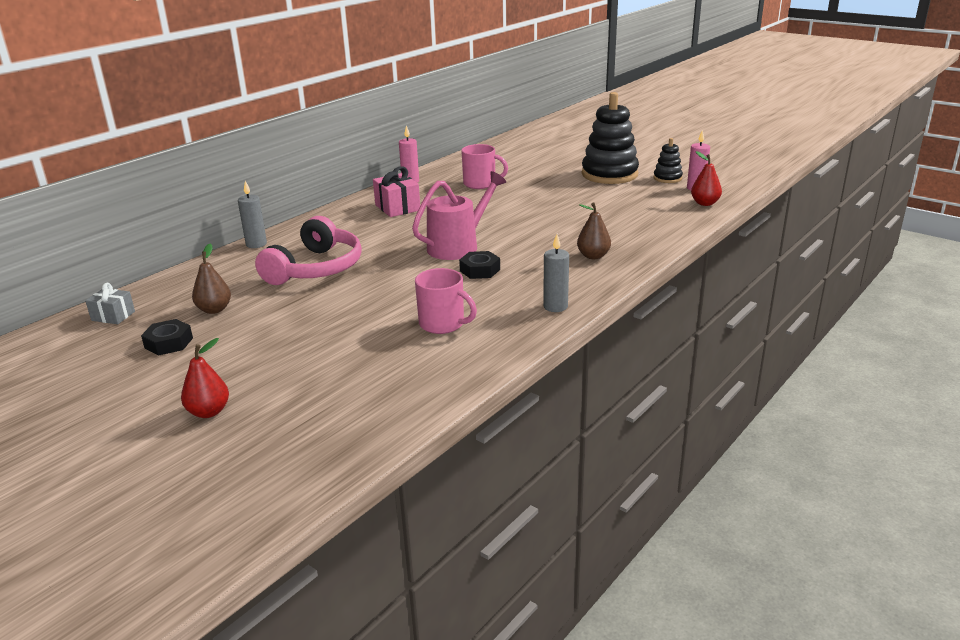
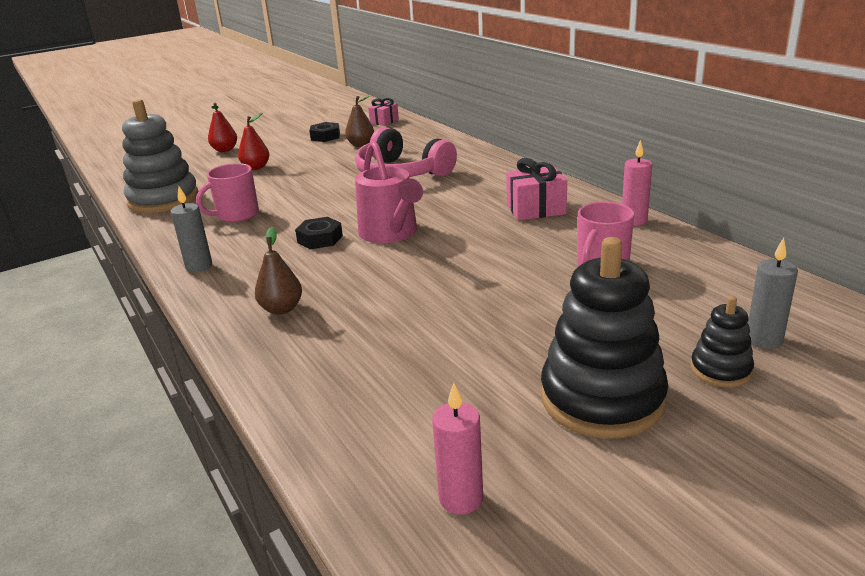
camera: 110 degrees right, 0 degrees up
grey gift [85,283,135,324] -> pink gift [368,98,399,126]
grey candle [238,181,267,248] -> grey candle moved to [748,238,798,349]
black stacking toy [653,138,683,183] -> black stacking toy moved to [691,296,754,387]
red pear [691,151,722,206] -> red pear moved to [238,113,269,170]
none -> grey stacking toy [122,99,198,213]

